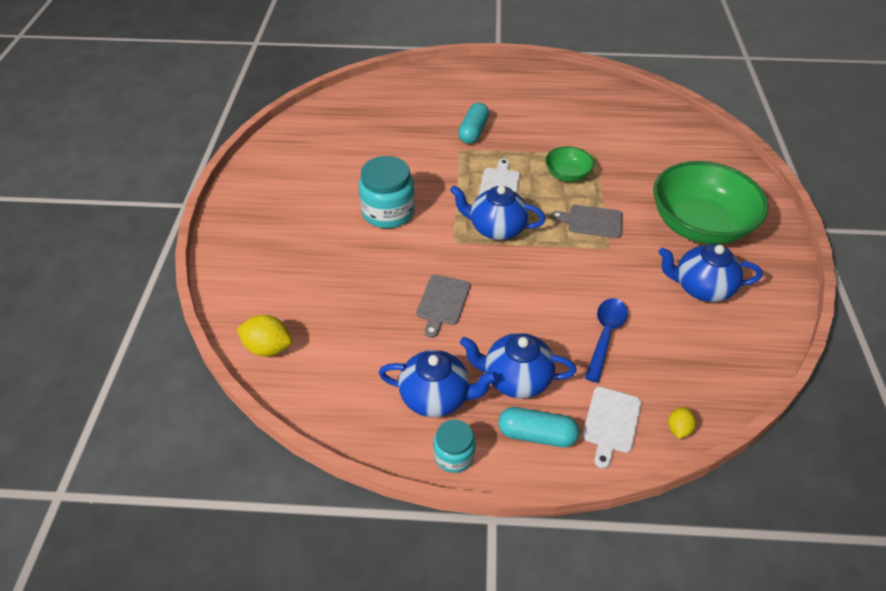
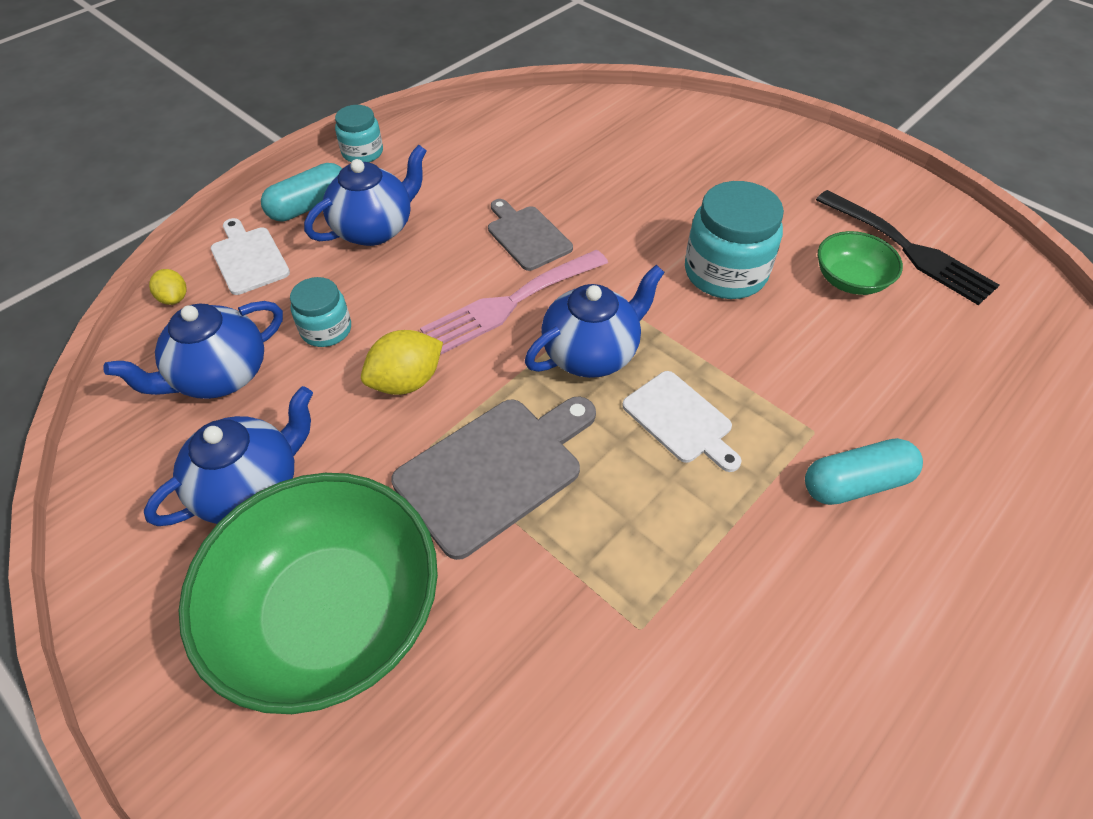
camera: 130 degrees right, 5 degrees up
yellow lemon [237,315,292,357] -> yellow lemon moved to [361,330,443,395]
blue teapot [379,350,498,417] -> blue teapot moved to [103,301,283,399]
turquoise capsule [458,103,489,144] -> turquoise capsule turned 75 degrees counterclockwise [805,438,923,505]
green bowl [545,146,594,182] -> green bowl moved to [818,231,903,295]
grey cutting board [551,205,623,238] -> grey cutting board [391,396,596,560], size x1.61
blue spoon [585,298,628,383] -> turquoise jar [290,277,351,347]
none -> pink fork [420,250,608,355]
none -> black fork [816,190,999,305]

